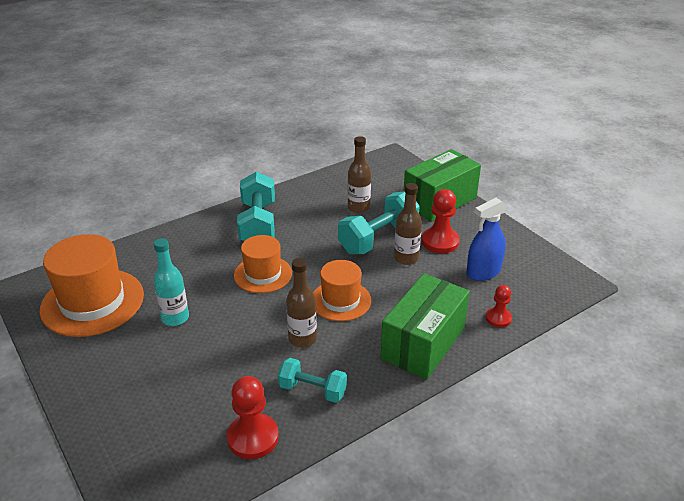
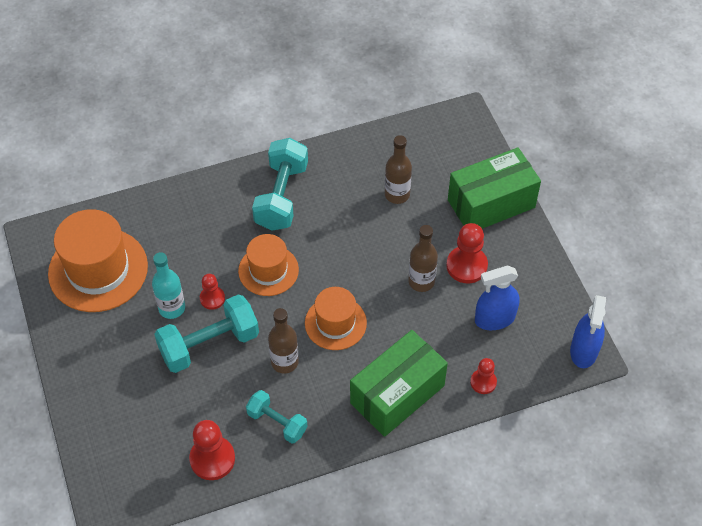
camera: 15 degrees right, 20 degrees up
turquoise dumbbell [338,191,420,254] -> turquoise dumbbell moved to [154,294,259,373]
none -> red pawn [200,274,225,310]
none -> blue spray bottle [570,295,606,368]

